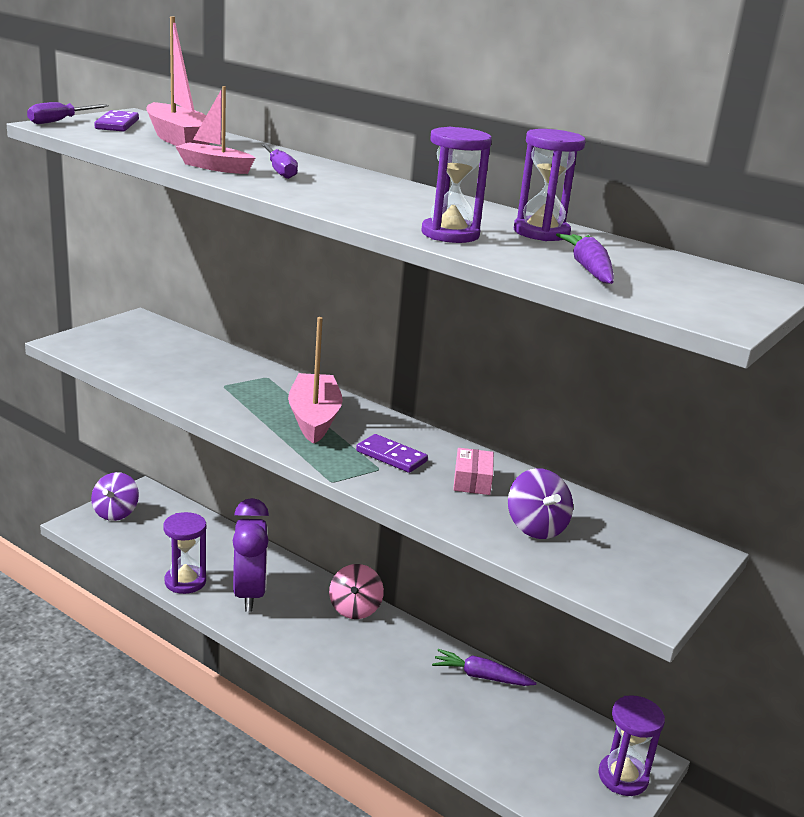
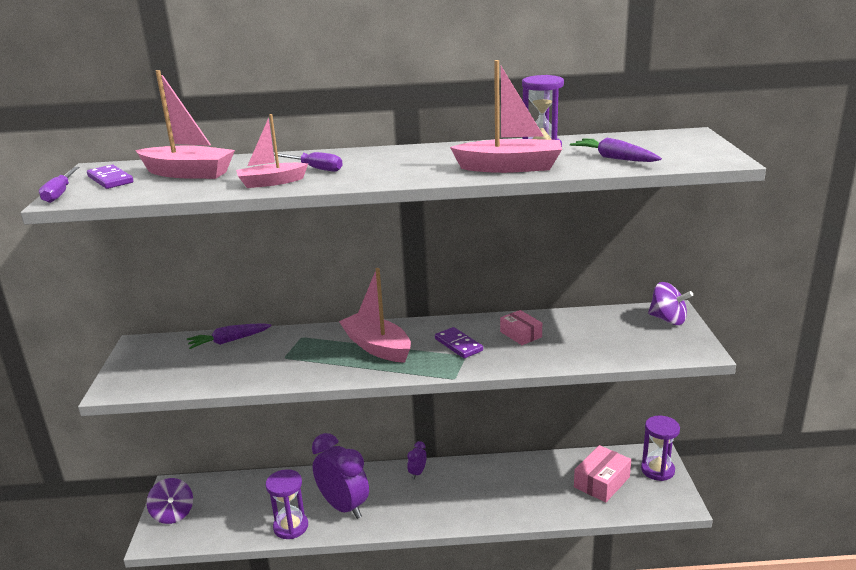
camera: 35 degrees left, 0 degrees up
pink spinning top [329,564,384,619] -> purple clock [407,441,427,479]
purple domino [356,434,428,473] -> purple domino turned 60 degrees clockwise [435,327,483,358]
purple hourglass [422,127,492,243] -> pink boat [450,60,562,173]
purple carrot [432,649,536,686] -> purple carrot moved to [187,323,272,349]
purple spinning top [508,468,573,539] -> purple spinning top moved to [648,282,693,325]
none -> pink box [574,445,631,502]

